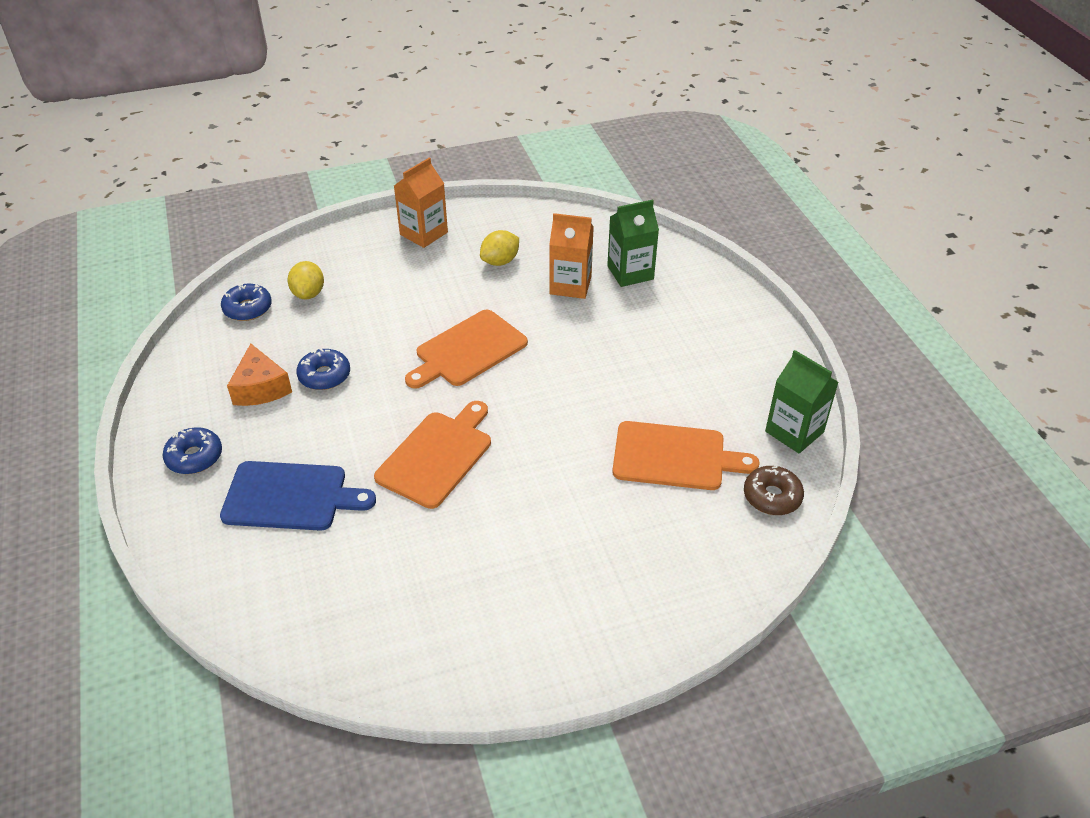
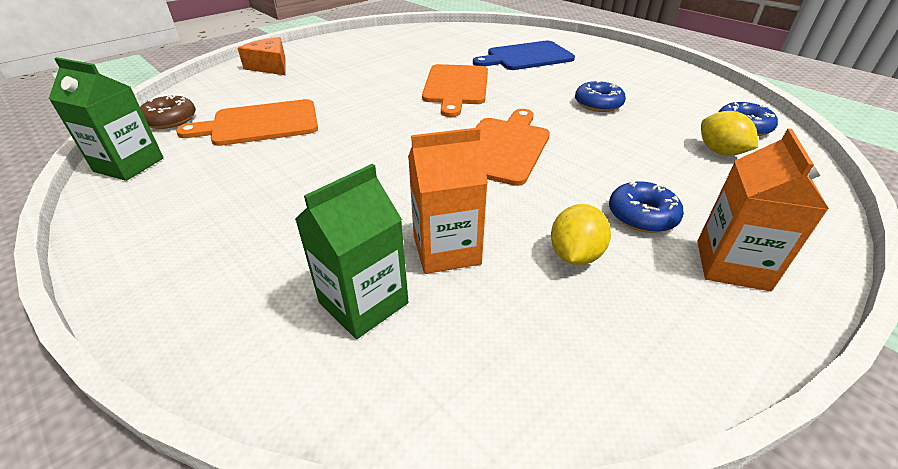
camera: 155 degrees right, 5 degrees down
blue donut [162,427,222,474] -> blue donut moved to [609,180,684,233]
orange cheese [227,344,292,406] -> orange cheese moved to [238,37,286,75]

